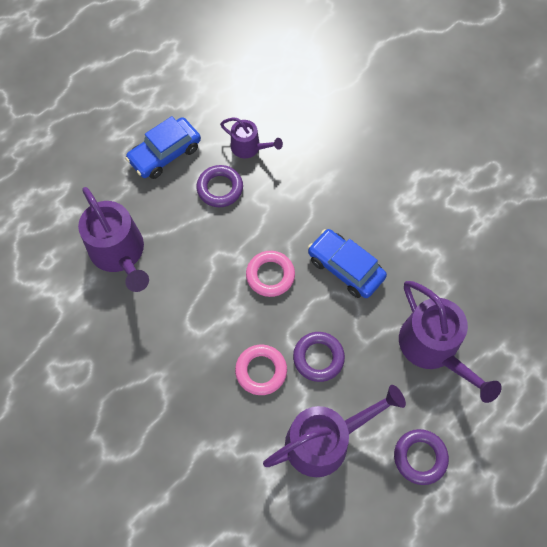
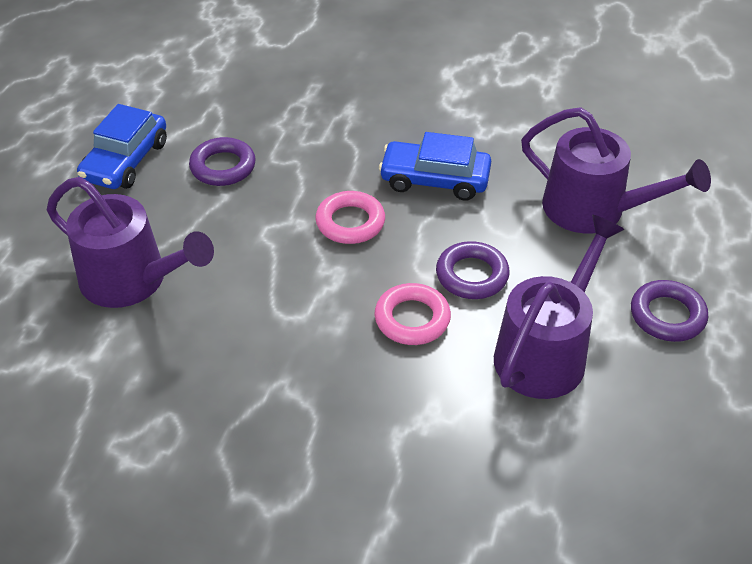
camera: 30 degrees left, 20 degrees down
purple watering can [220,118,283,158] -> none

